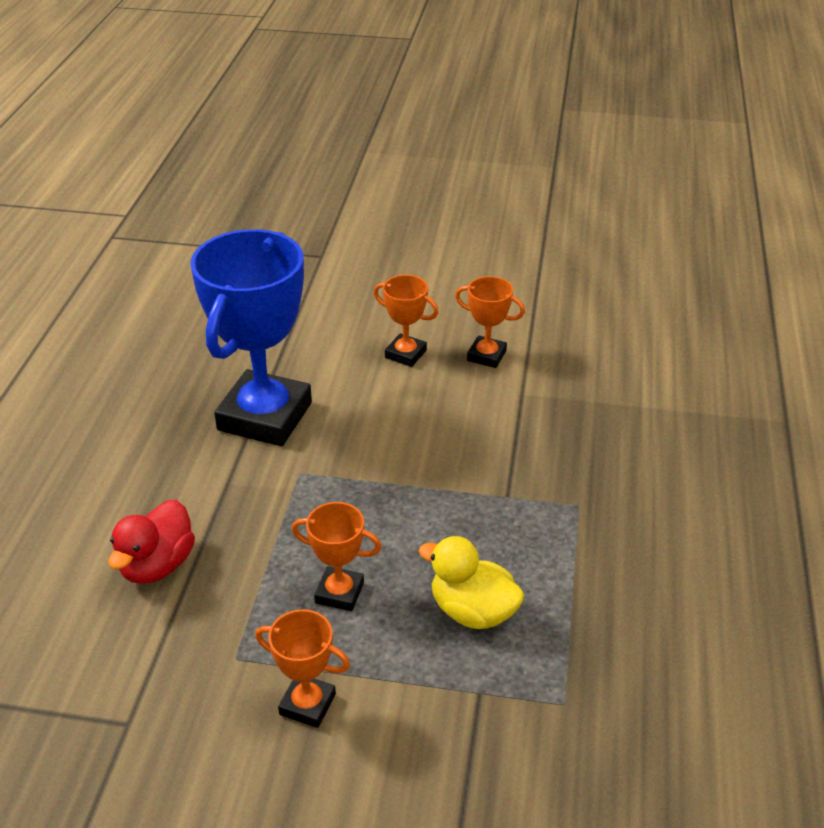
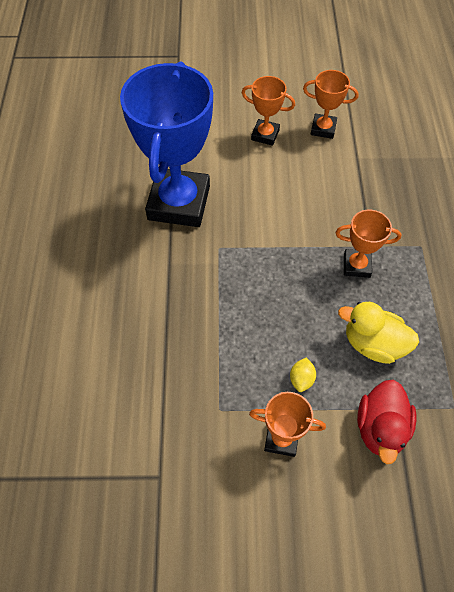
camera: 10 degrees left, 20 degrees up
red duck [108,500,195,584] -> red duck moved to [357,380,416,464]
orange trophy [292,502,382,611] -> orange trophy moved to [335,210,401,278]
none -> yellow lemon [290,357,316,392]

